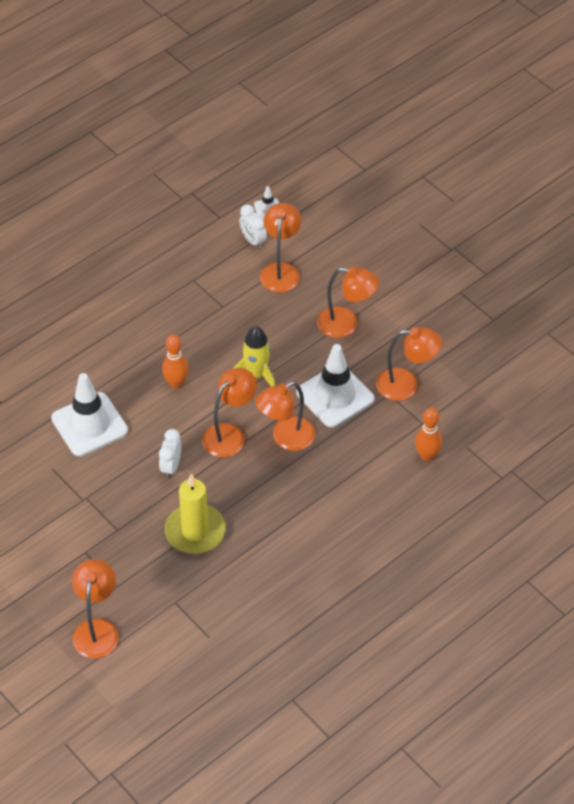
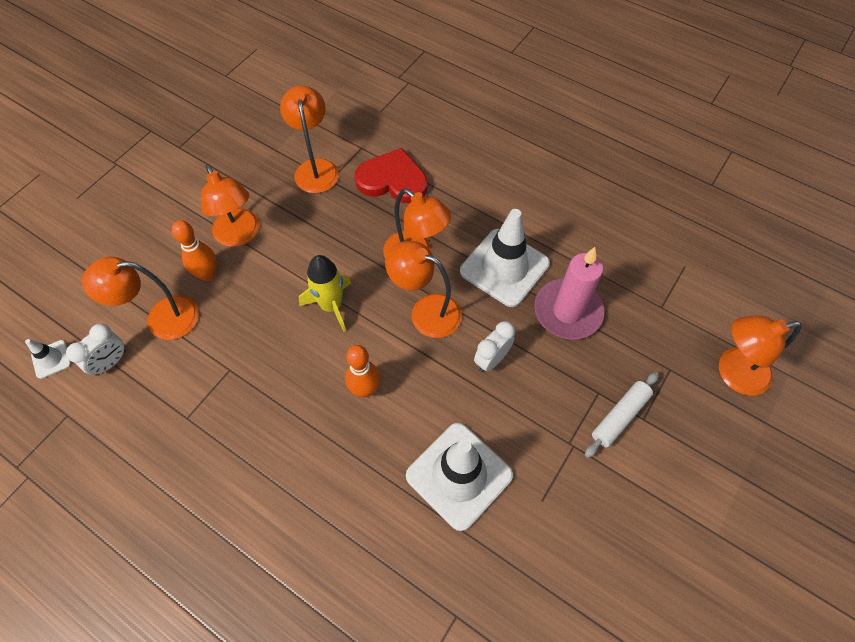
camera: 105 degrees left, 10 degrees up
white clock [159,429,181,479] -> white clock turned 135 degrees clockwise [474,321,515,372]
yellow candle [165,473,226,554] -> pink candle [534,247,604,340]
white traffic cone [296,344,375,427] -> white traffic cone moved to [460,209,550,307]
orange lamp [317,267,379,338] -> orange lamp turned 150 degrees clockwise [201,164,259,247]
orange bowling pin [415,408,442,461] -> orange bowling pin moved to [172,220,217,281]
none -> red heart [354,148,428,203]
none -> white rolling pin [585,372,659,458]

